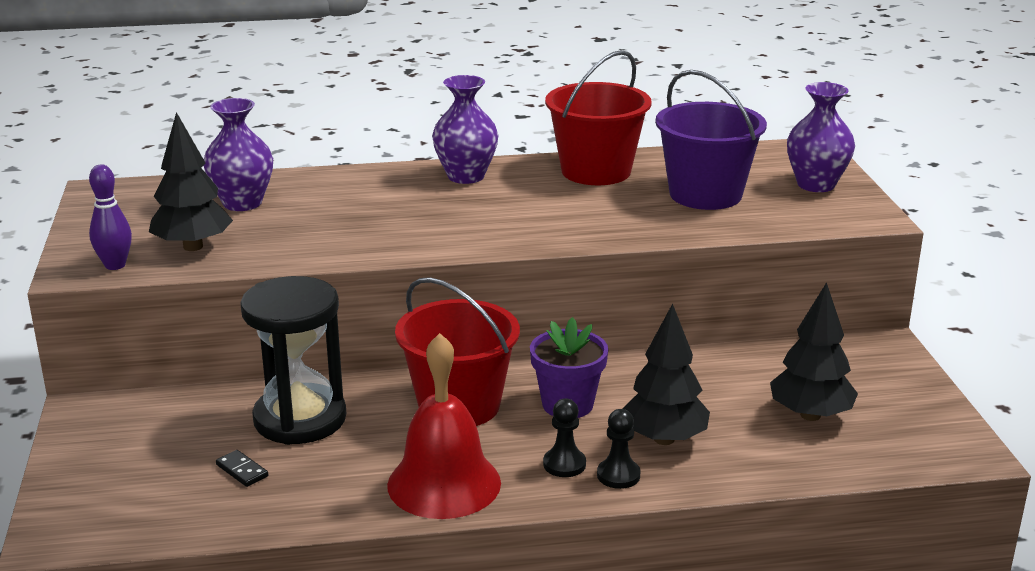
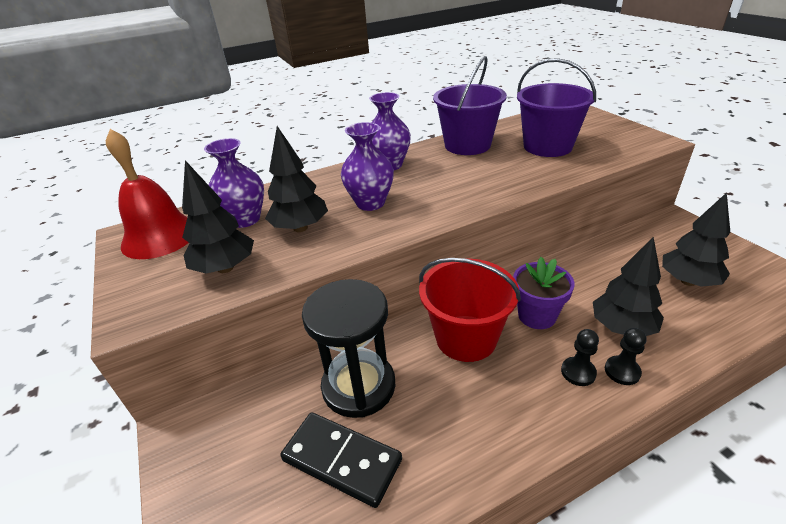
camera: 15 degrees left, 10 degrees up
purple bowling pin [89,164,132,270] -> none
black domino [216,450,268,487] -> black domino [281,413,402,508], size x2.36
red bell [387,333,501,519] -> red bell moved to [106,129,189,259]
red bucket [545,50,652,185] -> purple bucket [433,56,507,155]
purple vase [787,82,855,192] -> purple vase moved to [341,122,394,211]
none -> black tree [265,126,328,232]

